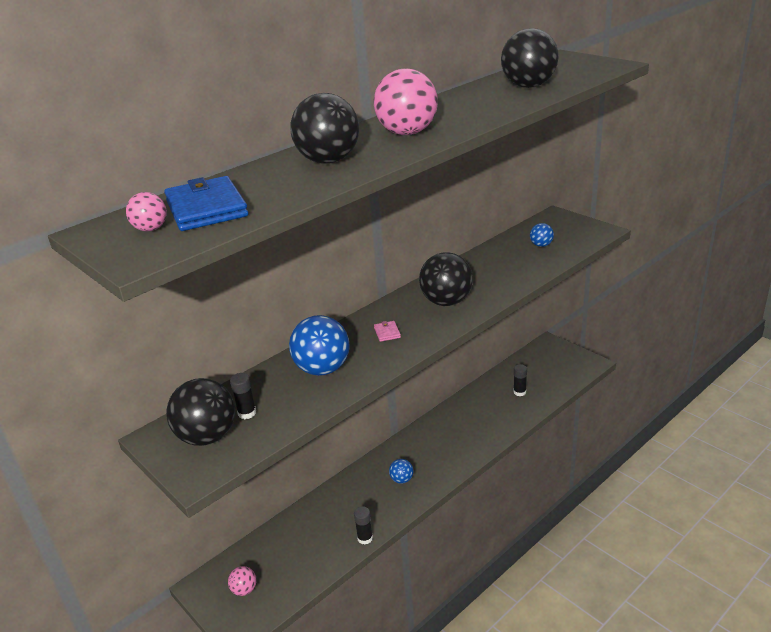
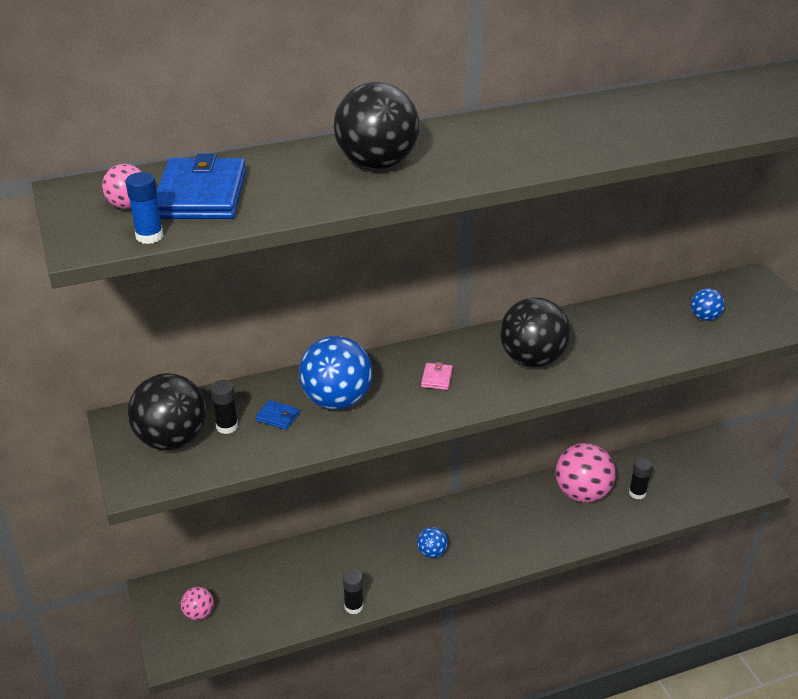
camera: 20 degrees right, 5 degrees up
pink ball [374,68,438,135] -> pink ball moved to [555,443,616,503]
black ball [501,28,558,88] -> none
none -> blue glue stick [125,172,164,244]
none -> blue wallet [255,400,300,430]

